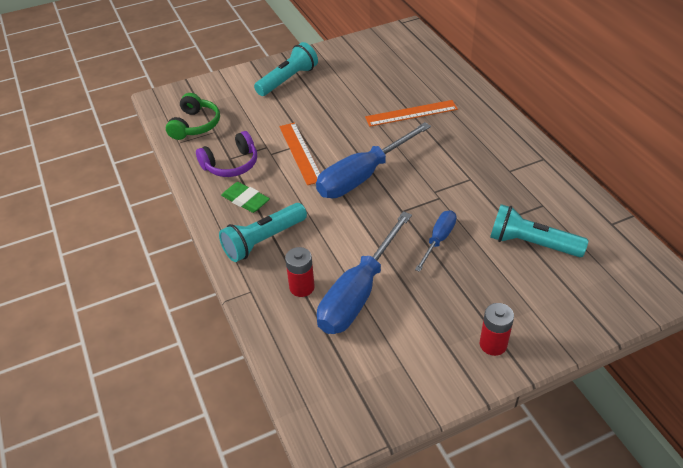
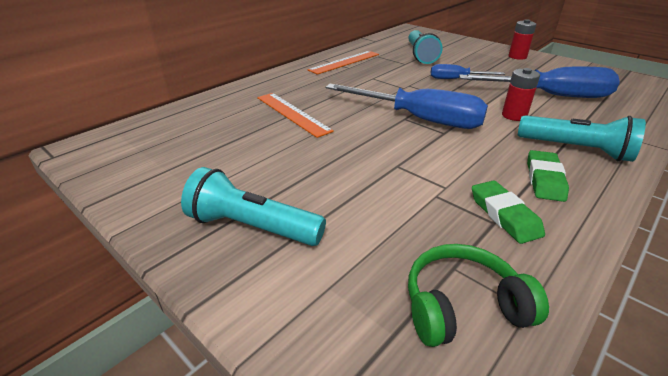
camera: 115 degrees left, 10 degrees down
purple headphones [196,131,257,177] -> green eraser [472,180,545,244]
orange ruler [279,123,320,185] -> orange ruler moved to [308,51,379,75]
red battery [285,247,315,297] -> red battery moved to [502,68,540,121]

